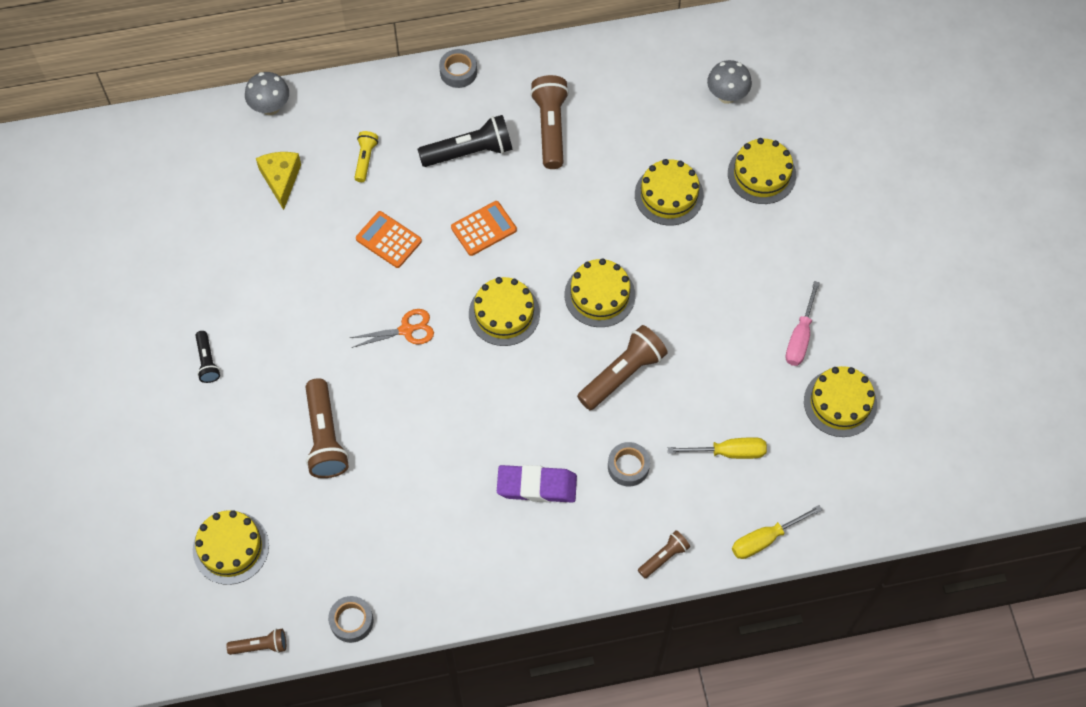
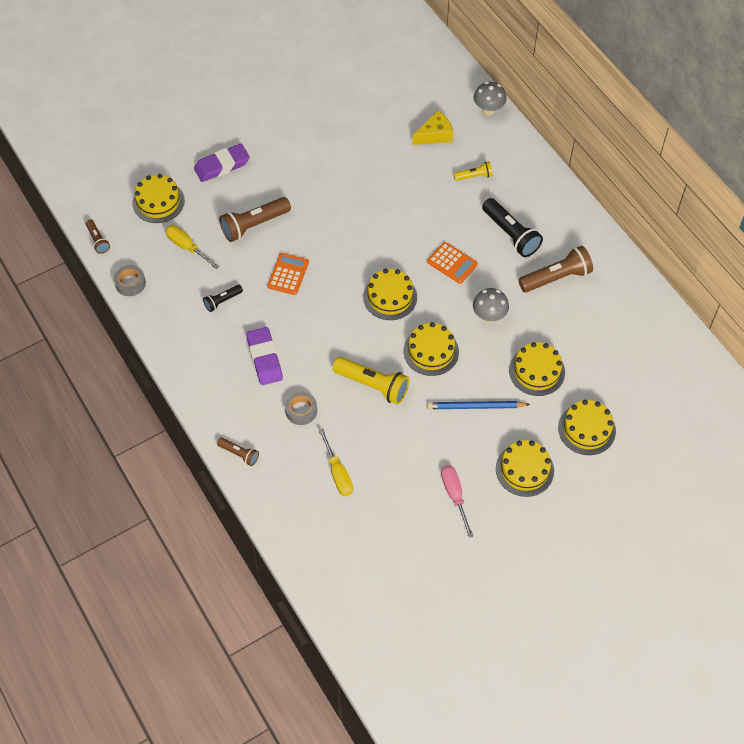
camera: 70 degrees right, 5 degrees down
black flashlight [195,331,220,383] -> black flashlight moved to [203,284,243,312]
orange scissors [350,309,434,348] -> none
orange calculator [356,211,422,268] -> orange calculator moved to [267,253,309,295]
grey tape [439,49,477,88] -> none
brown flashlight [577,325,668,410] -> yellow flashlight [333,357,409,405]
grey mushroom [707,60,752,104] -> grey mushroom moved to [473,288,509,323]
yellow screwdriver [732,505,822,559] -> yellow screwdriver moved to [165,225,219,269]
pink screwdriver [786,281,820,366] -> pink screwdriver turned 75 degrees clockwise [441,466,473,538]
yellow cake [804,366,877,437] -> yellow cake moved to [496,440,554,497]
none -> purple eraser [194,144,250,182]
none -> blue pencil [427,401,530,409]

